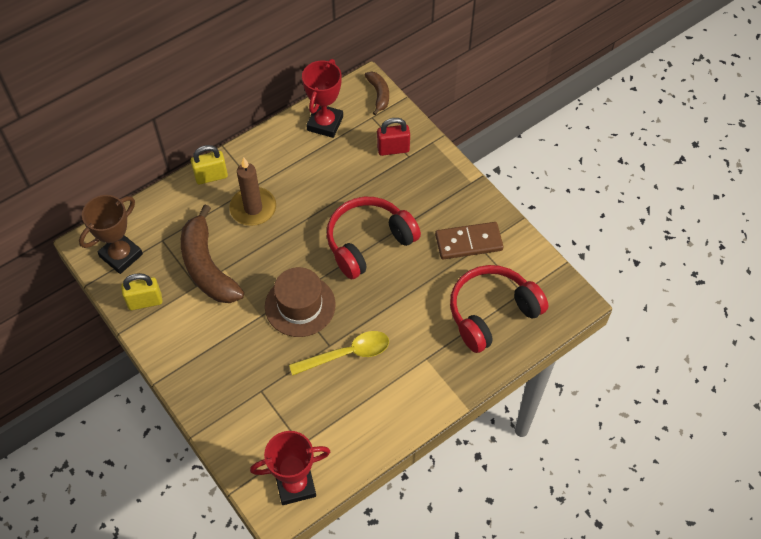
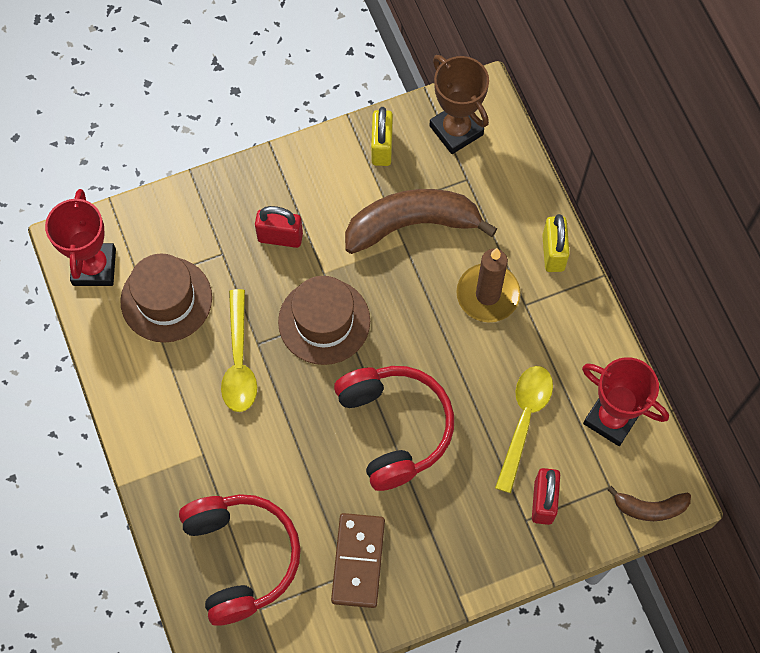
camera: 105 degrees right, 10 degrees up
none -> brown hat [120,254,212,343]
none -> red padlock [255,206,303,248]
none -> yellow spoon [495,366,553,493]

